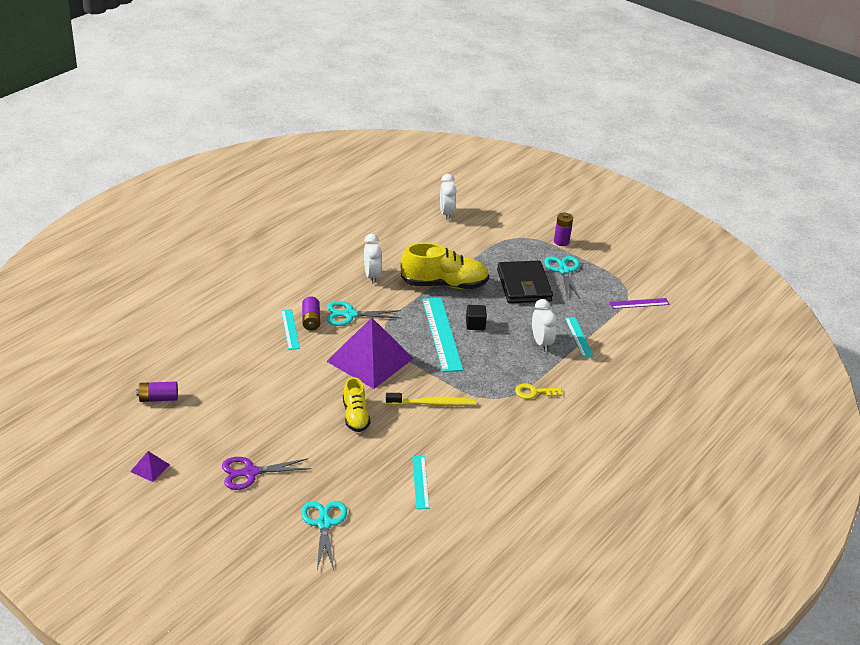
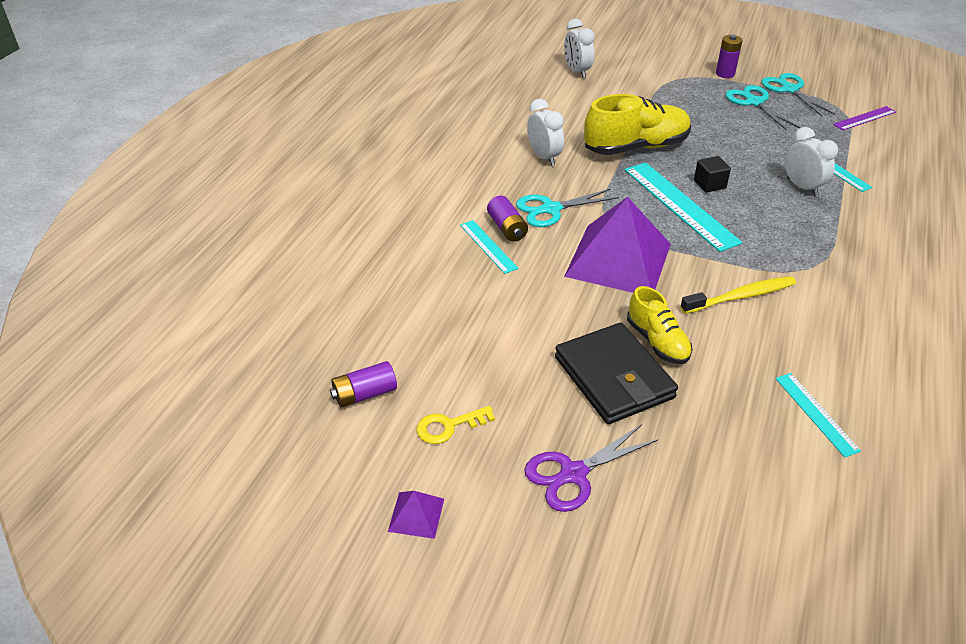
camera: 15 degrees left, 5 degrees up
turquoise scissors [301,501,347,570] -> turquoise scissors moved to [761,73,835,116]
black wallet [497,261,553,303] -> black wallet moved to [555,323,678,424]
yellow key [515,383,562,399] -> yellow key moved to [416,406,495,444]

